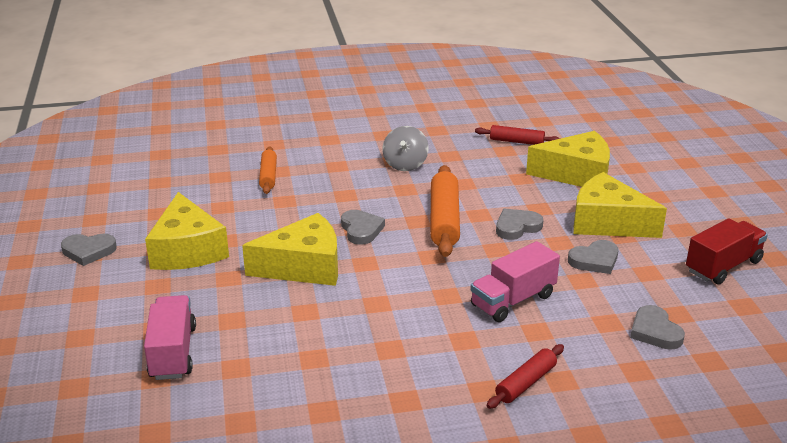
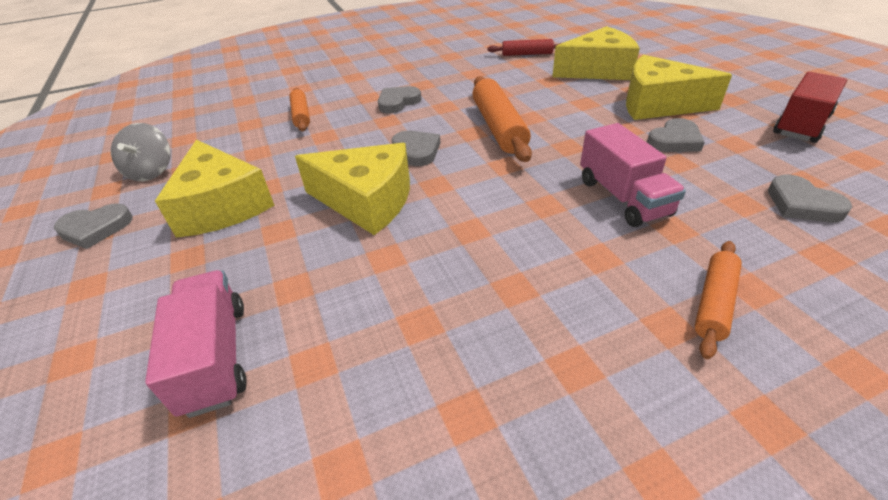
camera: 10 degrees left, 10 degrees up
yellow cheese [242,213,338,286] -> yellow cheese turned 45 degrees clockwise [295,143,410,235]
grey spinning top [383,126,429,171] -> grey spinning top moved to [111,123,171,181]
pink truck [470,241,560,322] -> pink truck turned 60 degrees counterclockwise [580,123,686,227]
red rolling pin [487,344,564,409] -> orange rolling pin [694,241,742,359]
grey heart [496,209,543,240] -> grey heart moved to [378,86,421,114]

